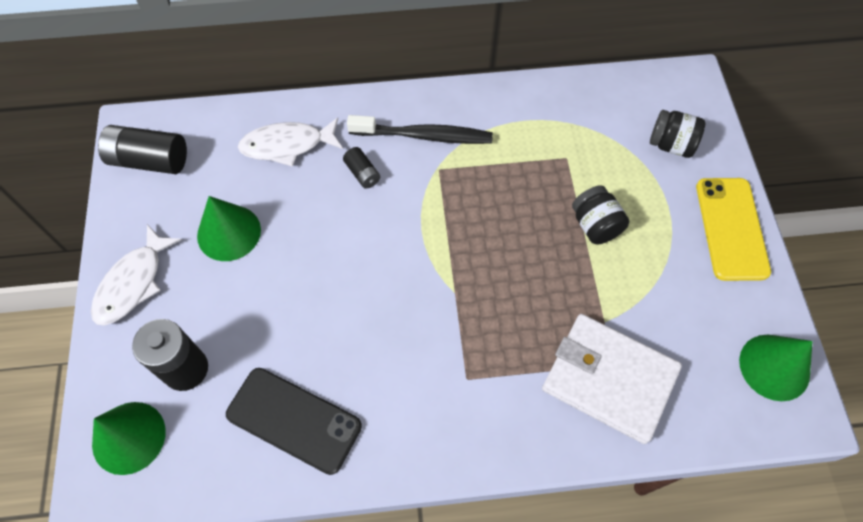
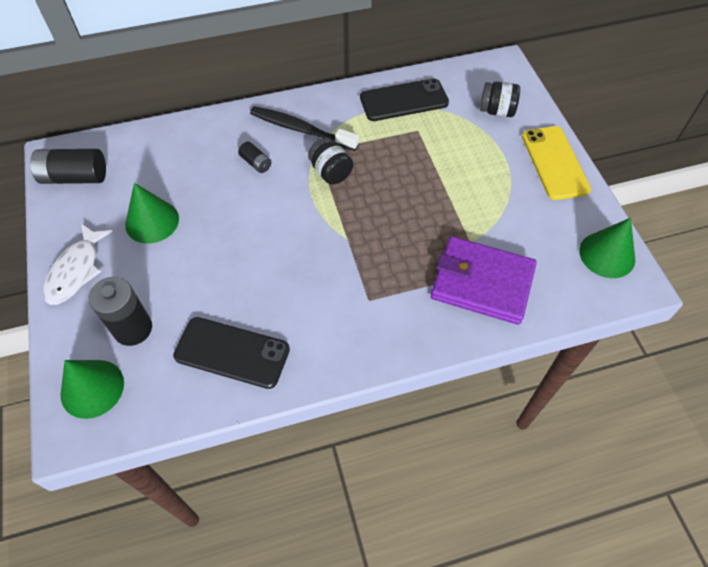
camera: 10 degrees left, 5 degrees down
white fish [238,118,343,167] -> none
black toothbrush [347,115,493,144] -> black toothbrush turned 150 degrees counterclockwise [250,106,359,151]
white wallet [542,314,682,444] -> purple wallet [431,236,537,325]
black jar [572,185,629,244] -> black jar moved to [308,138,353,184]
none -> black phone [360,78,449,121]

